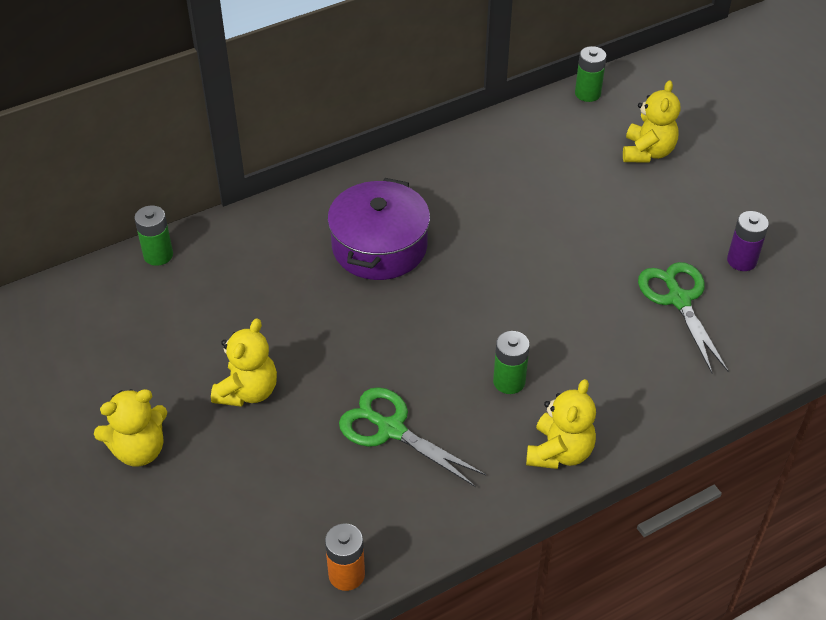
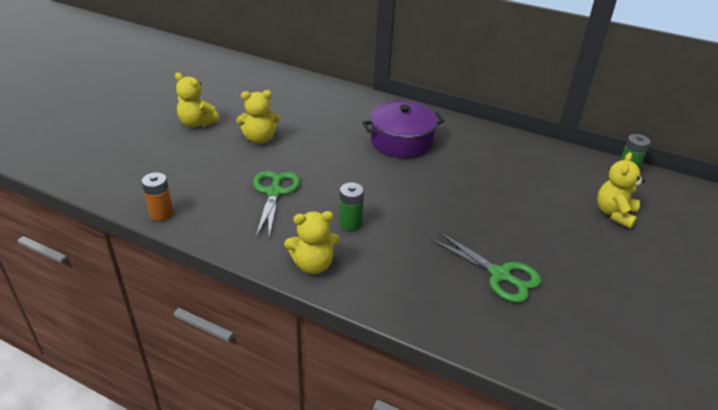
camera: 55 degrees right, 10 degrees down
green battery [134,206,173,266] -> none
yellow teddy bear [623,80,680,163] -> yellow teddy bear turned 135 degrees clockwise [597,152,645,229]
green scissors [638,262,728,373] -> green scissors turned 90 degrees clockwise [431,232,542,303]
purple battery [727,211,769,271] -> none

